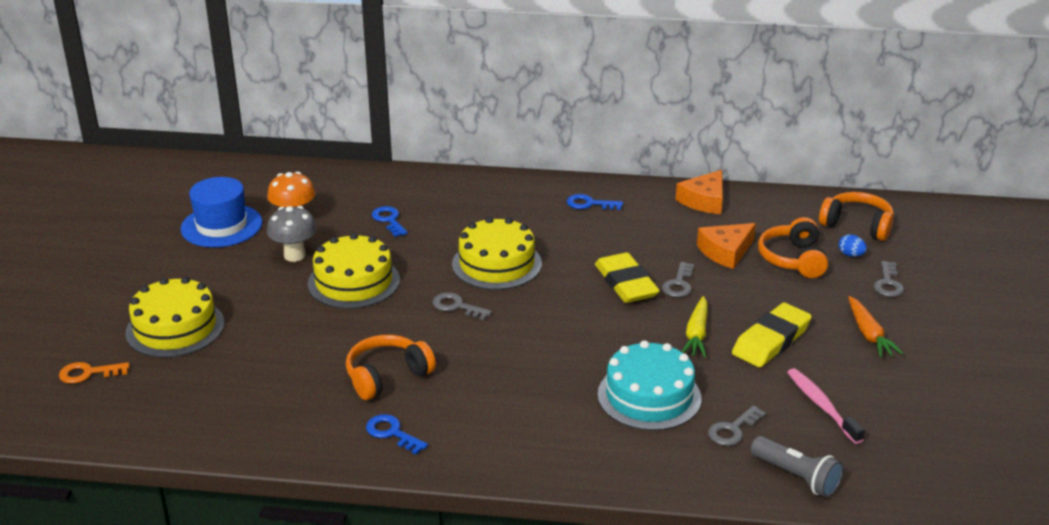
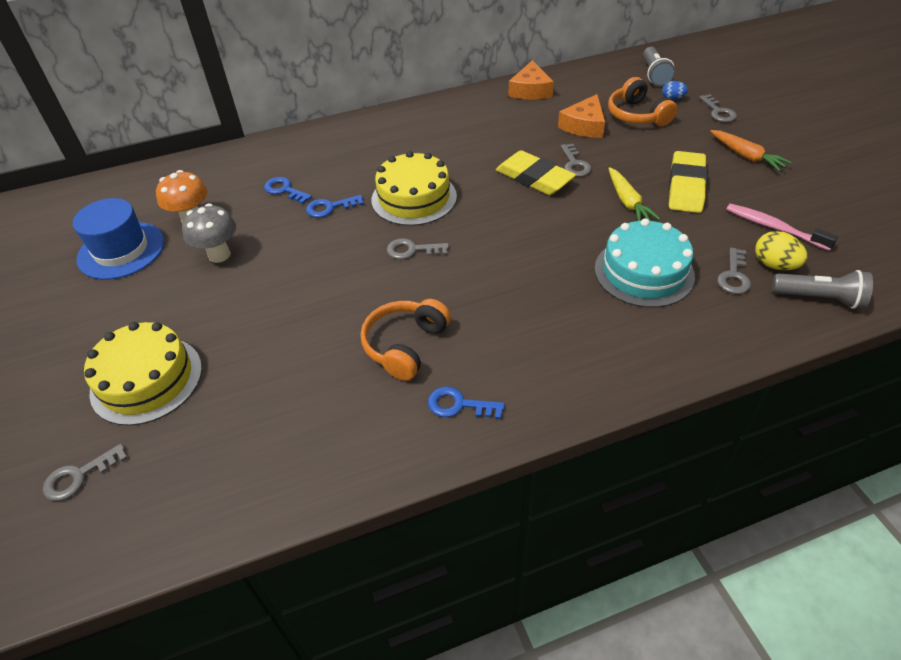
camera: 25 degrees left, 15 degrees up
orange key [59,362,129,384] -> grey key [43,444,128,501]
yellow cake [308,233,400,309] -> none
blue key [567,194,623,210] -> blue key moved to [306,195,364,218]
orange headphones [819,192,894,241] -> grey flashlight [643,47,675,87]
none -> yellow egg [755,231,807,270]

